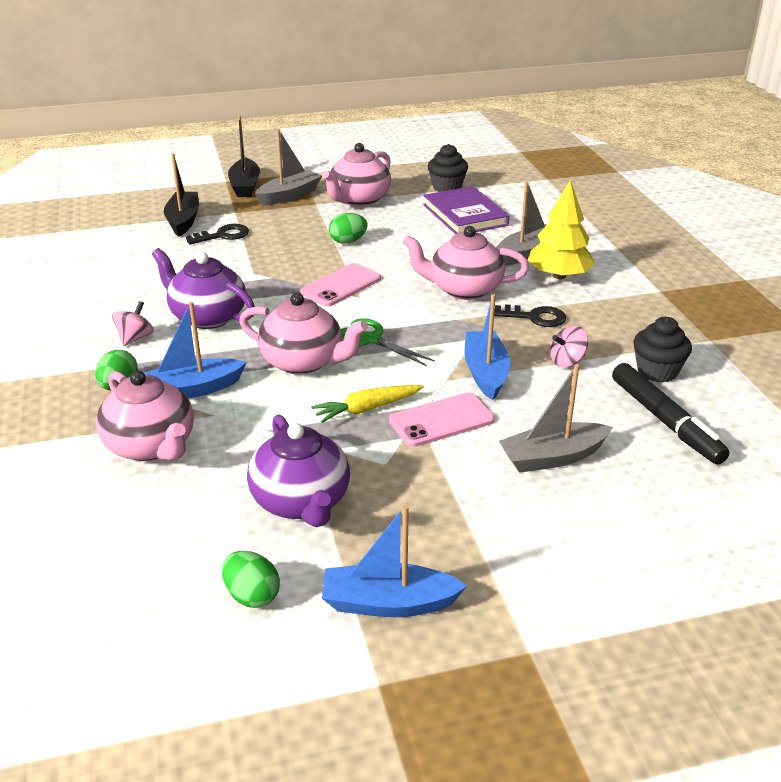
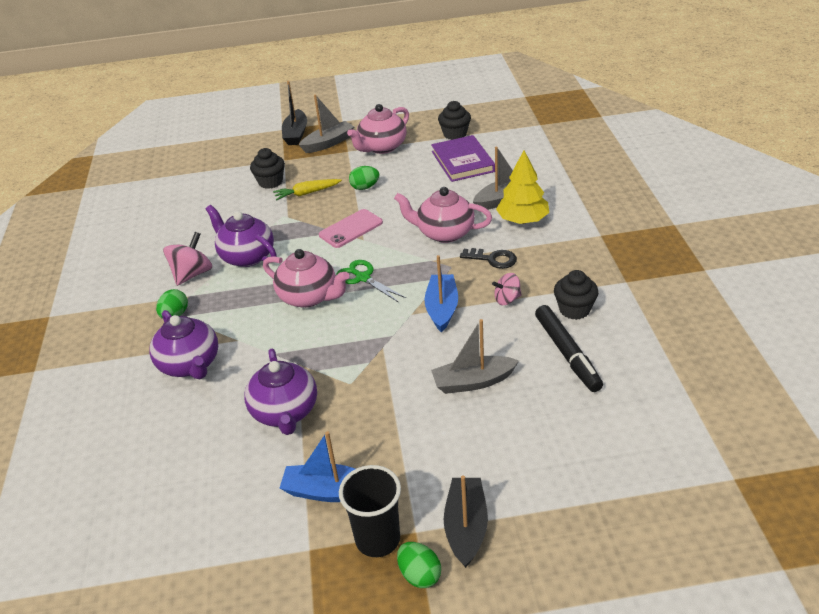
camera: 10 degrees right, 5 degrees up
pink teapot [96,371,194,461] -> purple teapot [149,310,218,379]
pink spinning top [112,301,154,346] -> pink spinning top [163,232,212,286], size x1.59
blue boat [144,302,247,399] -> none
black boat [164,153,199,237] -> black boat moved to [444,475,488,568]
black key [186,224,249,245] -> black cupcake [250,148,285,189]
green egg [222,551,280,608] -> green egg moved to [397,542,441,588]
yellow carrot [311,385,424,423] -> yellow carrot moved to [273,179,342,200]
pink phone [389,392,495,447] -> none
none -> black cup [339,465,401,557]

